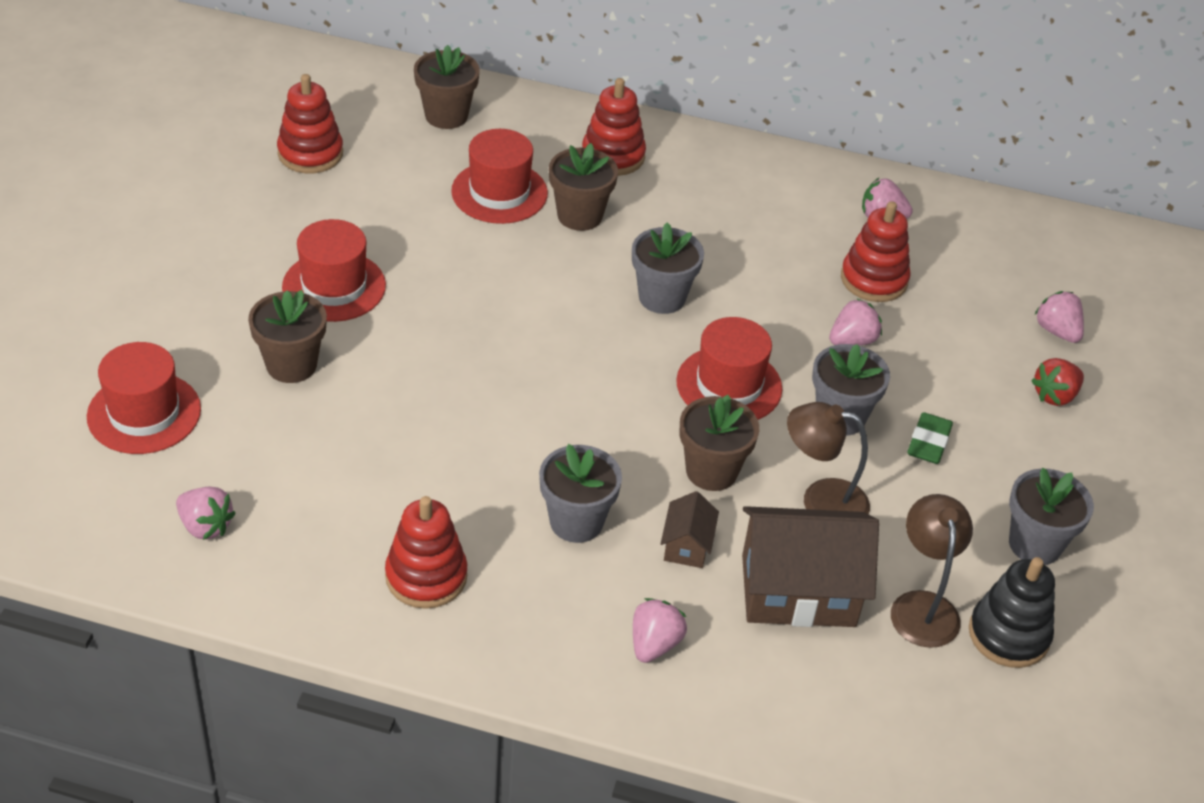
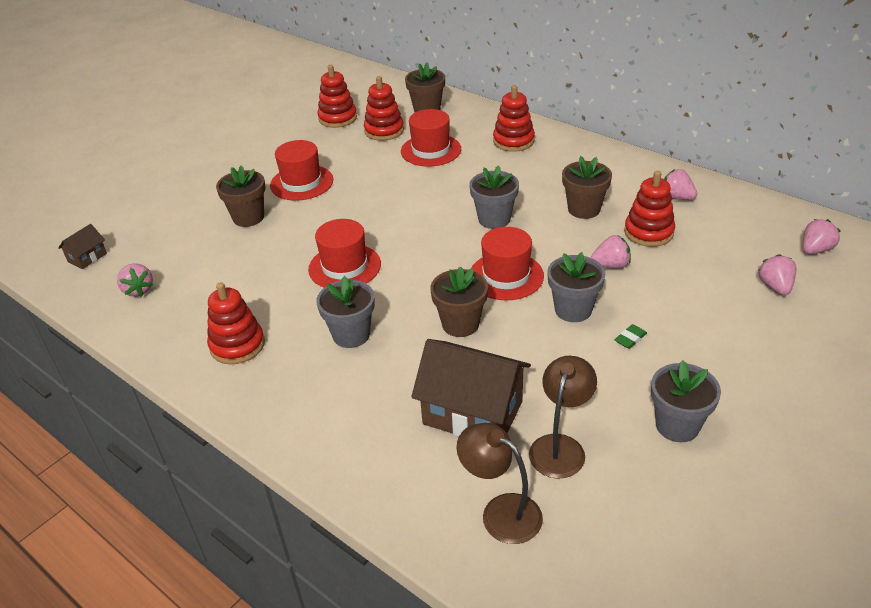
camera: 30 degrees right, 5 degrees down
red hat [87,342,201,454] -> red hat moved to [308,219,381,287]
brown flower pot [549,143,618,231] -> brown flower pot moved to [562,156,612,219]
pink strawberry [633,598,687,663] -> pink strawberry moved to [803,219,840,254]
brown house [661,491,719,568] -> brown house moved to [58,224,107,269]
brown lamp [787,402,870,514] -> brown lamp moved to [456,423,543,544]
green eraser [908,412,953,464] -> green eraser [615,324,647,349], size x0.67
black stacking toy [969,557,1055,668] -> none
red strawberry [1031,358,1084,406] -> none
none -> red stacking toy [364,76,404,141]

